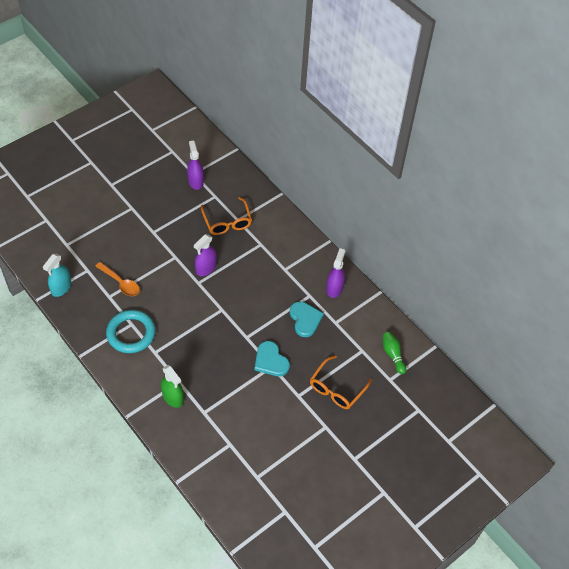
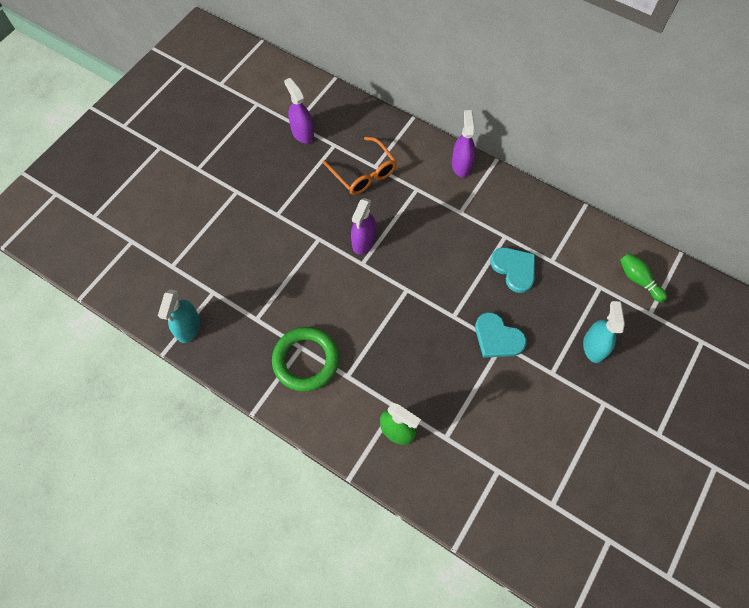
camera: 15 degrees left, 10 degrees up
orange spoon [95,262,140,296] -> none
turquoise ring [106,310,156,353] -> green ring [272,327,339,391]
orange glasses [310,355,372,409] -> turquoise spray bottle [583,301,625,363]
purple spray bottle [326,248,345,298] -> purple spray bottle moved to [452,110,475,177]

